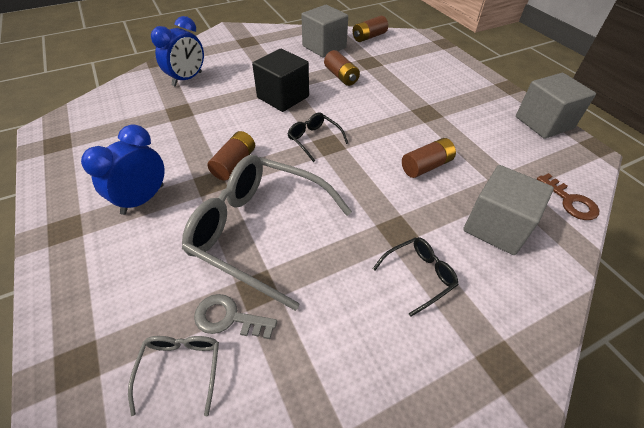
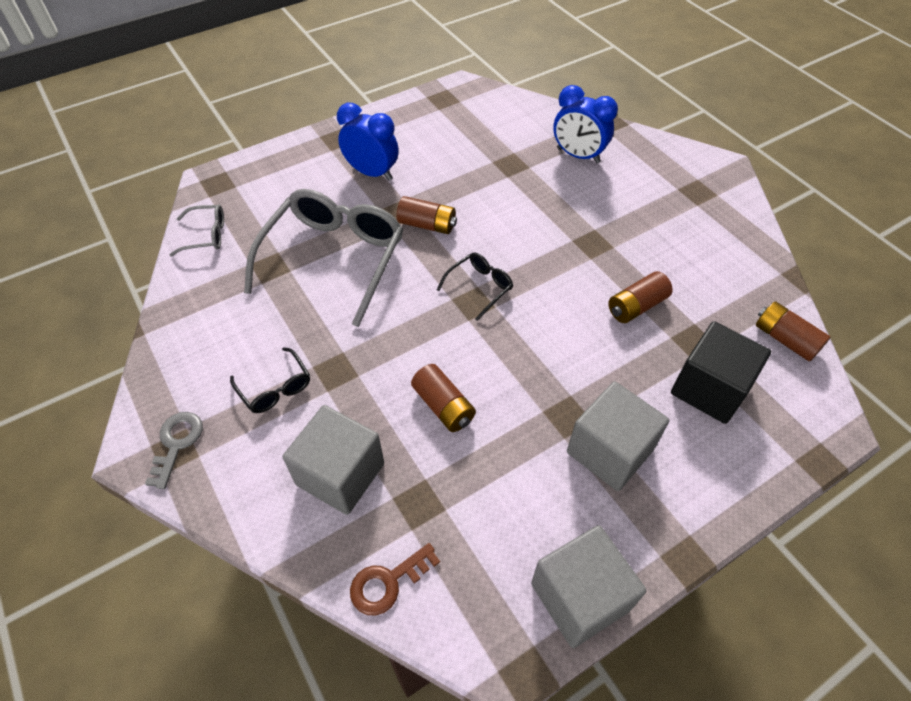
camera: 85 degrees right, 5 degrees up
grey key [194,294,277,339] -> grey key moved to [145,412,203,489]
black cube [252,49,309,112] -> black cube moved to [671,321,771,424]
grey cube [301,5,348,57] -> grey cube moved to [567,381,669,491]

